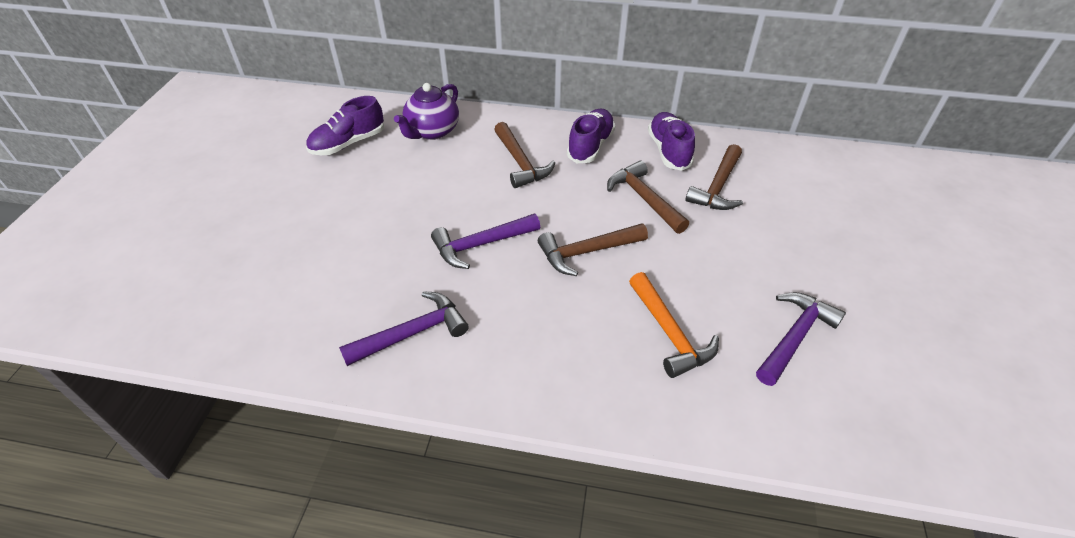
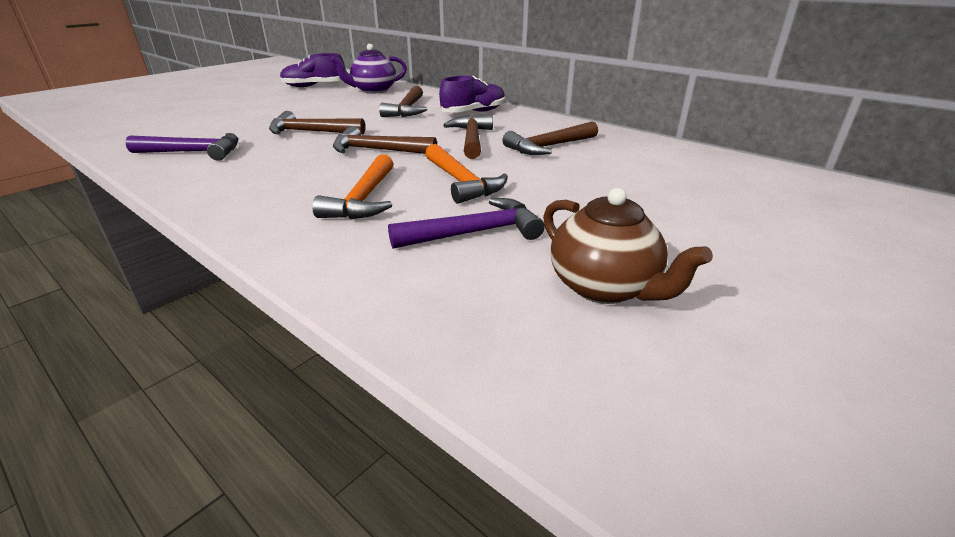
camera: 30 degrees right, 15 degrees down
purple hammer [431,214,540,269] -> brown hammer [269,111,365,134]
purple shoe [648,112,695,171] -> none
none -> orange hammer [425,144,508,204]
none -> brown teapot [543,188,713,304]

